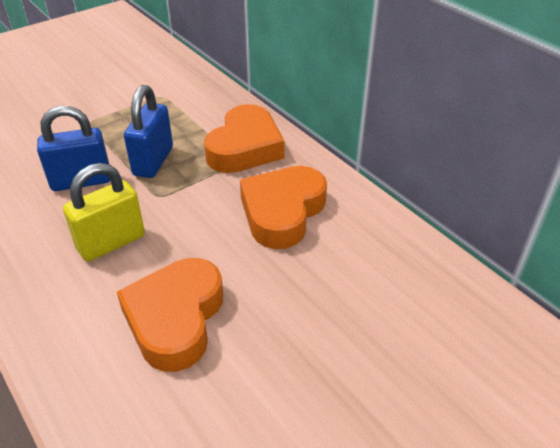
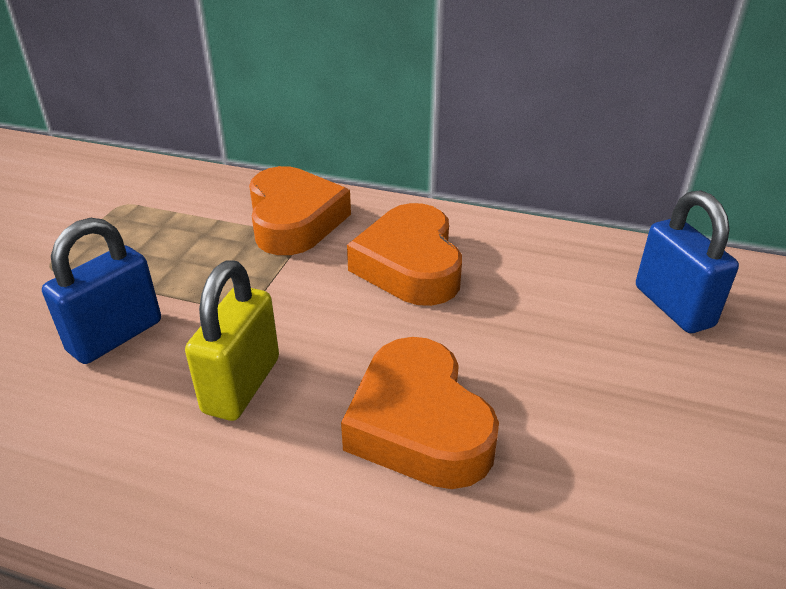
camera: 35 degrees left, 5 degrees down
blue padlock [124,85,173,178] -> blue padlock moved to [636,190,739,333]

